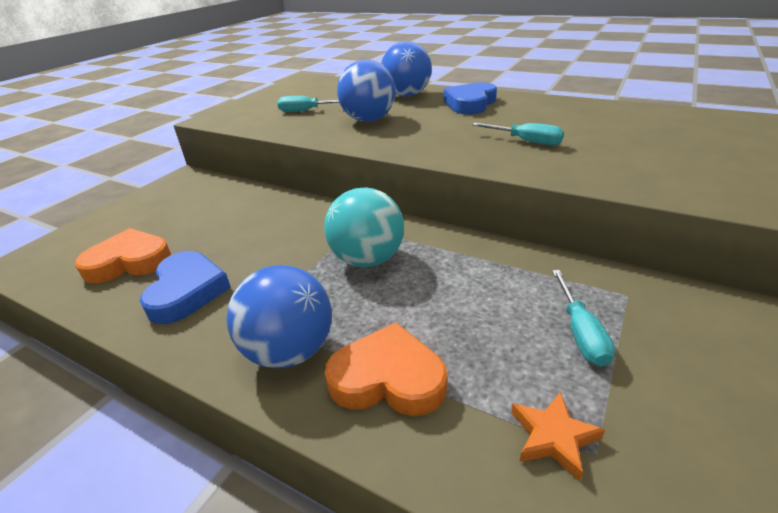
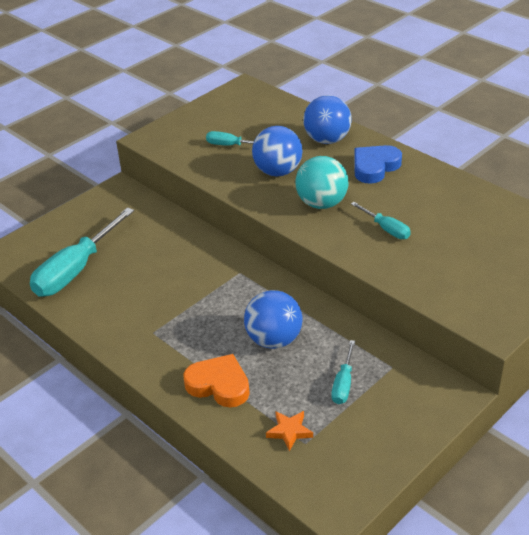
camera: 15 degrees right, 5 degrees up
orange heart [75,228,171,283] -> turquoise screwdriver [30,207,134,297]
blue heart [140,251,231,324] -> none
blue ball [226,265,332,368] -> blue ball moved to [244,290,302,349]
turquoise ball [324,187,404,267] -> turquoise ball moved to [295,156,348,209]

